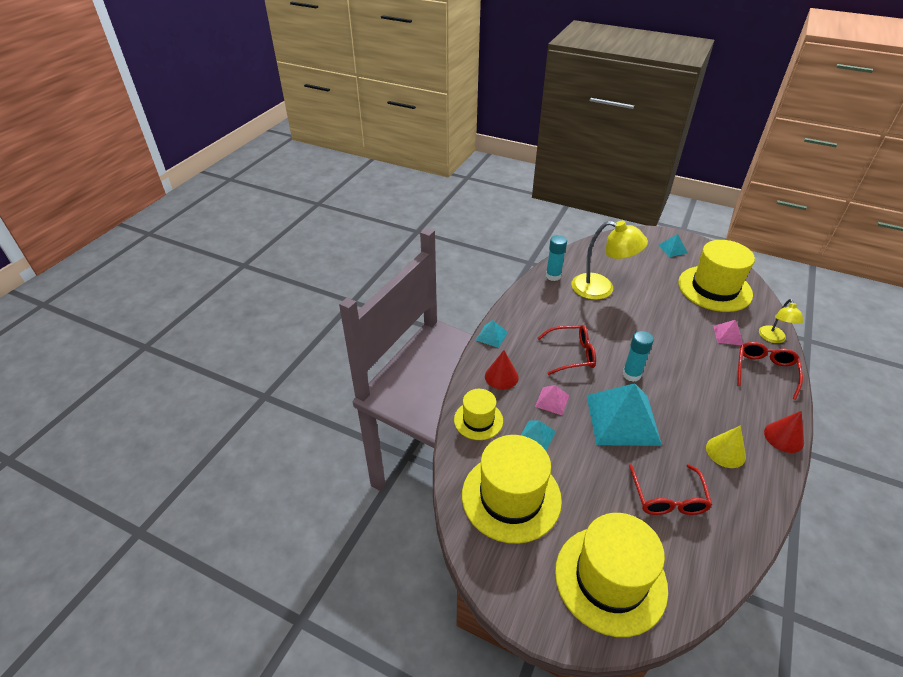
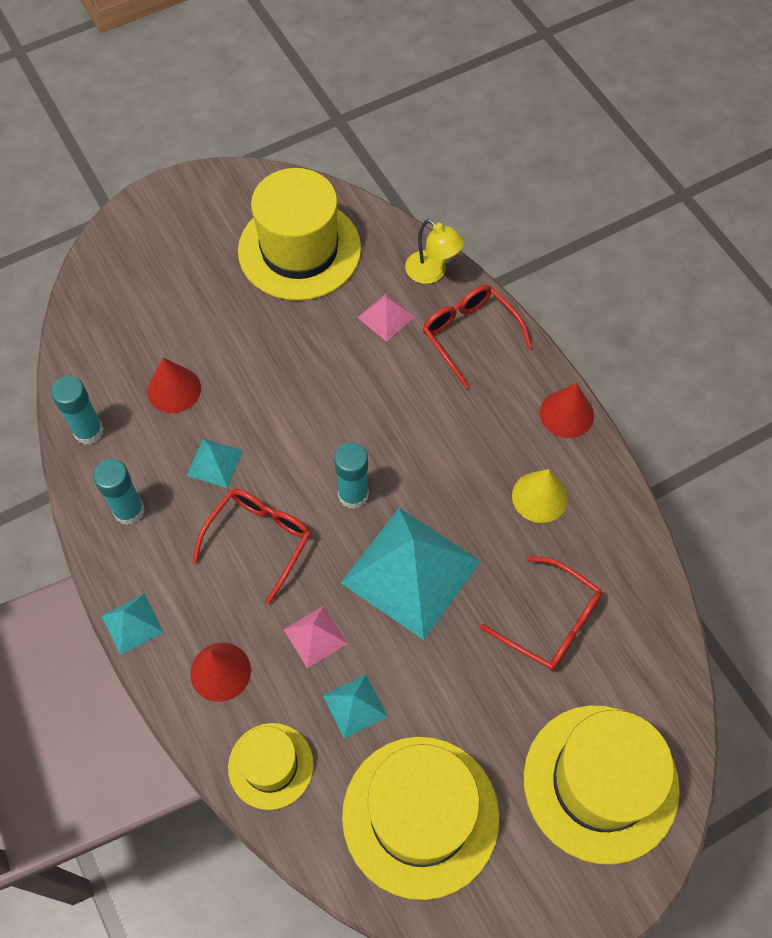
camera: 55 degrees left, 20 degrees up
yellow lamp [571,221,648,300] -> red cone [147,358,201,413]
turquoise pyramid [658,234,688,257] -> turquoise pyramid moved to [187,439,243,488]
none -> turquoise glue stick [93,459,145,525]

